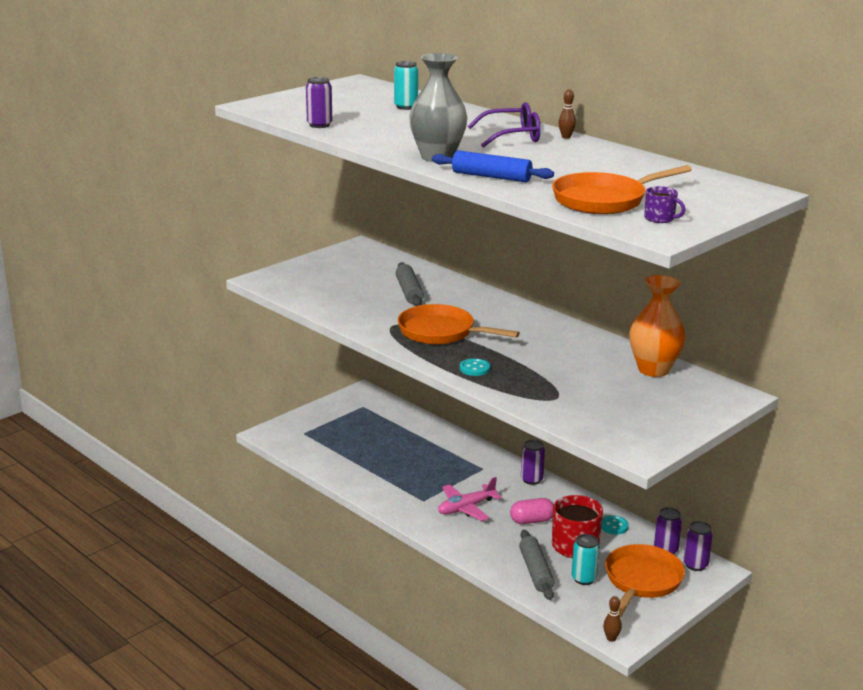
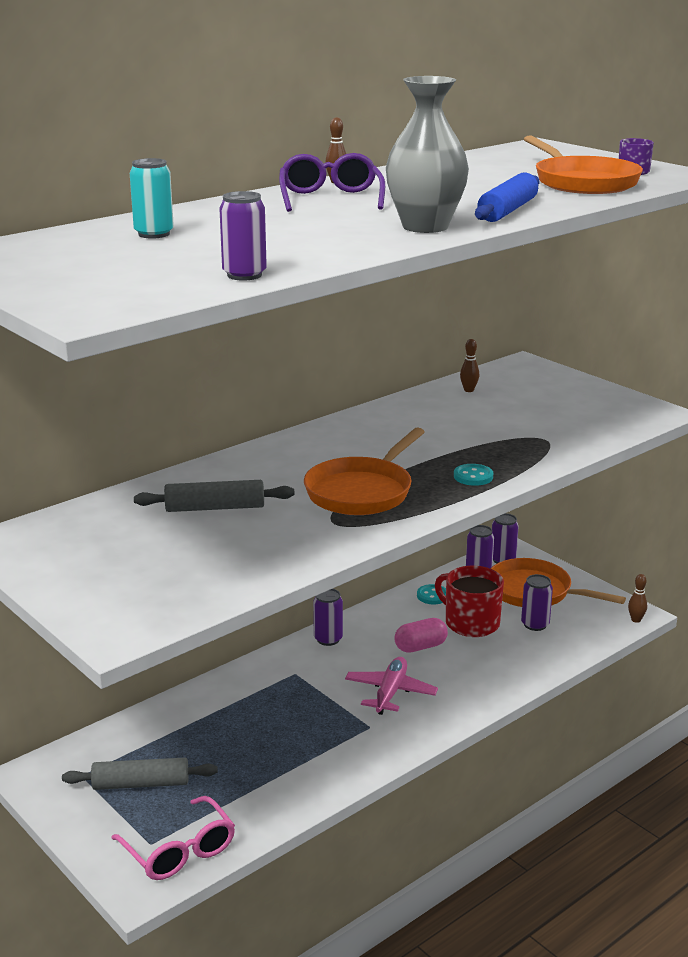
camera: 85 degrees left, 0 degrees up
pink plane [438,477,502,521] -> pink plane turned 135 degrees counterclockwise [345,657,438,715]
pink capsule [510,498,554,524] -> pink capsule turned 75 degrees clockwise [395,618,448,653]
grey rolling pin [519,530,554,600] -> grey rolling pin moved to [62,758,218,790]
turquoise can [571,534,600,585] -> purple can [521,574,553,631]
orange vase [629,275,686,377] -> brown bowling pin [460,339,479,392]
none -> pink glasses [111,796,235,880]

